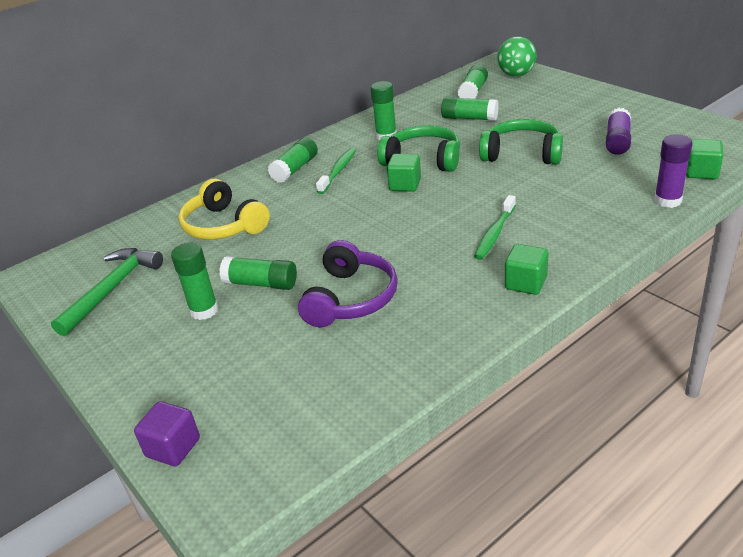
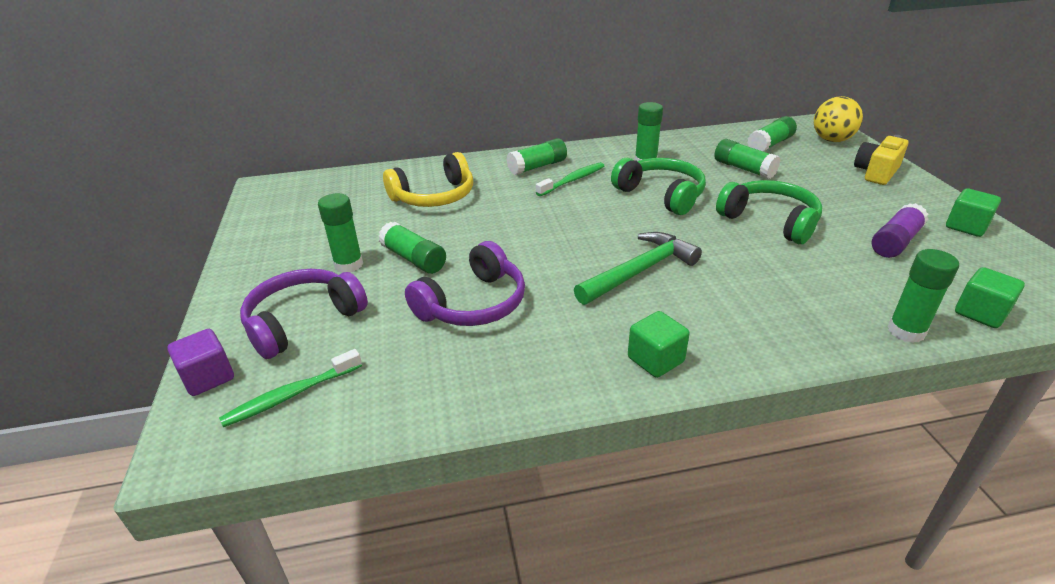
camera: 25 degrees right, 0 degrees up
green hammer [51,248,163,336] -> green hammer moved to [574,232,702,305]
yellow headphones [178,179,270,240] -> yellow headphones turned 105 degrees counterclockwise [383,152,473,207]
green cube [387,154,421,192] -> green cube moved to [946,188,1001,237]
green toothbrush [474,195,516,260] -> green toothbrush moved to [219,349,362,427]
green ball [497,36,537,77] -> yellow ball [814,96,863,142]
purple glue stick [654,135,692,208] -> green glue stick [888,249,959,343]
none -> purple headphones [240,269,368,359]
none -> yellow camera [854,135,908,185]

